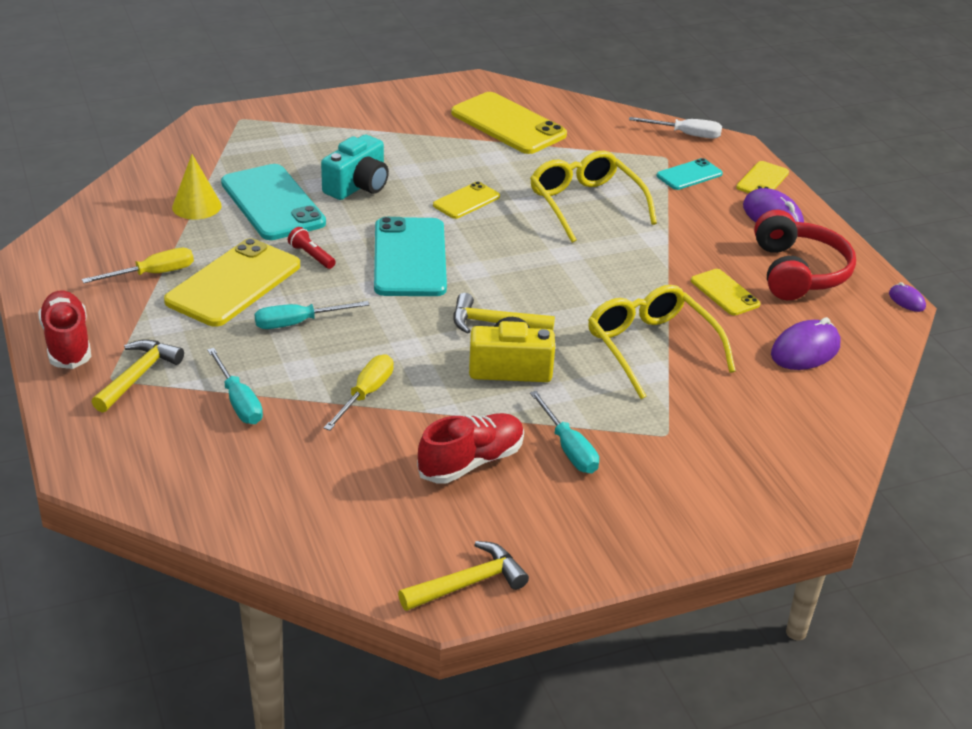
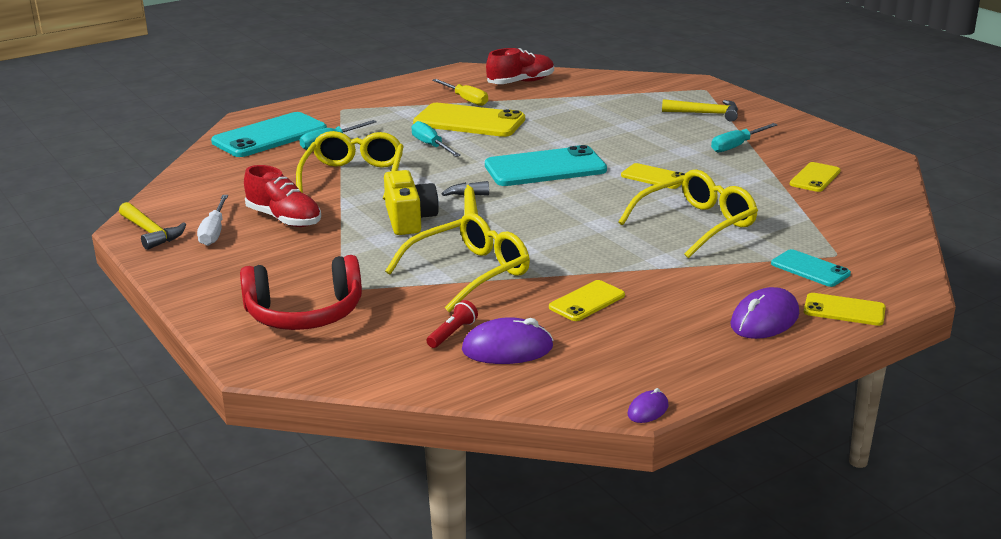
camera: 80 degrees right, 10 degrees down
red shoe [38,291,91,369] -> red shoe moved to [486,48,554,84]
yellow hammer [92,339,184,413] -> yellow hammer moved to [662,99,738,122]
yellow cone [172,154,221,220] -> none
turquoise phone [221,164,326,240] -> turquoise phone moved to [211,112,327,157]
red flashlight [288,227,336,269] -> red flashlight moved to [427,300,478,348]
turquoise camera [321,135,389,200] -> none
yellow screwdriver [324,354,393,431] -> yellow glasses [296,131,404,200]
yellow phone [451,92,567,154] -> yellow phone [790,162,841,192], size x0.53
turquoise screwdriver [530,391,599,473] -> turquoise screwdriver moved to [711,123,778,152]
white screwdriver [629,117,722,139] -> white screwdriver moved to [197,195,228,246]
red headphones [754,210,856,300] -> red headphones moved to [240,255,362,330]
purple mouse [771,317,841,370] -> purple mouse turned 45 degrees counterclockwise [462,317,553,364]

